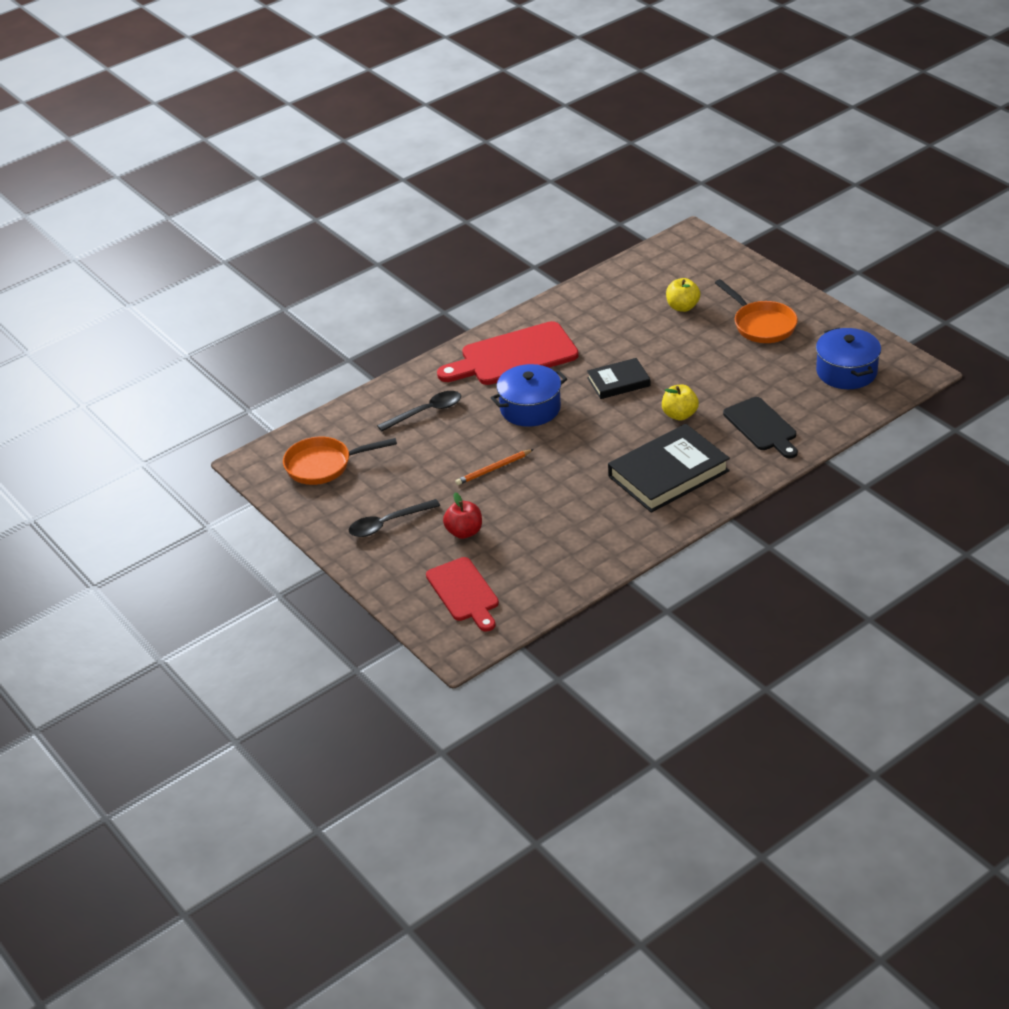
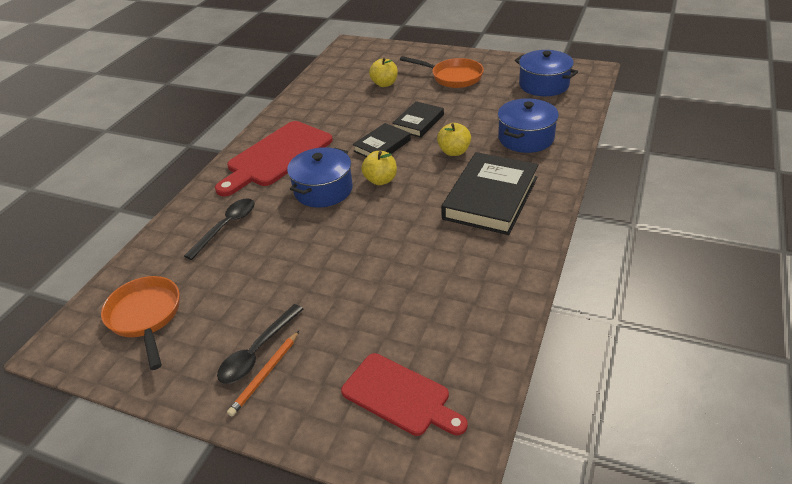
camera: 30 degrees left, 0 degrees up
orange pan [283,437,397,485] -> orange pan turned 105 degrees clockwise [101,276,180,370]
red apple [443,492,482,539] -> none
orange pencil [455,449,534,485] -> orange pencil moved to [227,331,299,416]
black cutting board [723,397,798,458] -> blue pot [498,98,559,153]
none -> yellow apple [361,151,397,185]
none -> black book [392,101,444,138]

